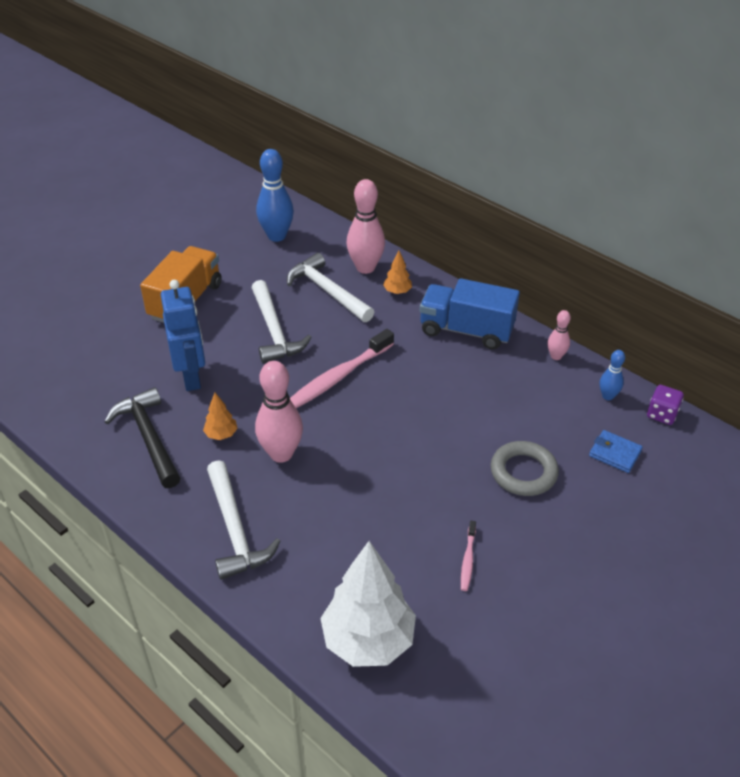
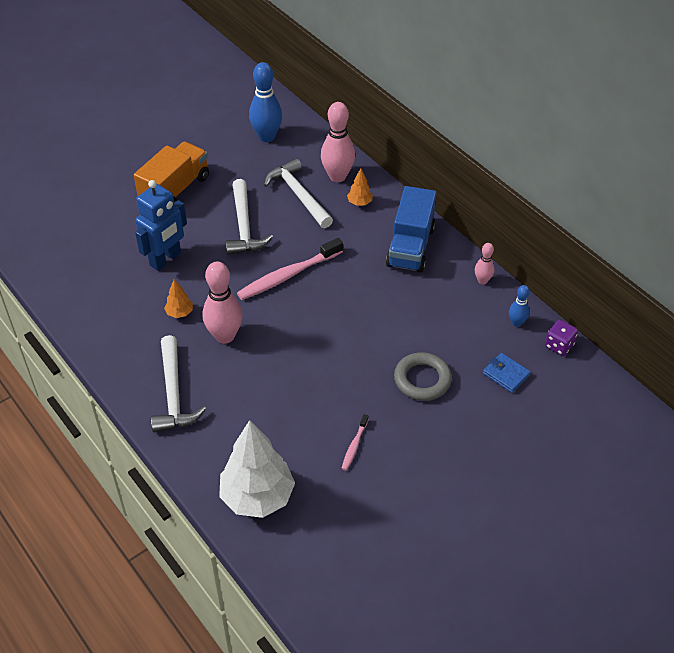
camera: 10 degrees right, 5 degrees up
black hammer [104,387,180,488] -> none
blue robot [161,280,205,391] -> blue robot turned 45 degrees clockwise [135,180,187,271]
blue truck [420,278,520,350] -> blue truck turned 105 degrees counterclockwise [386,186,436,273]

